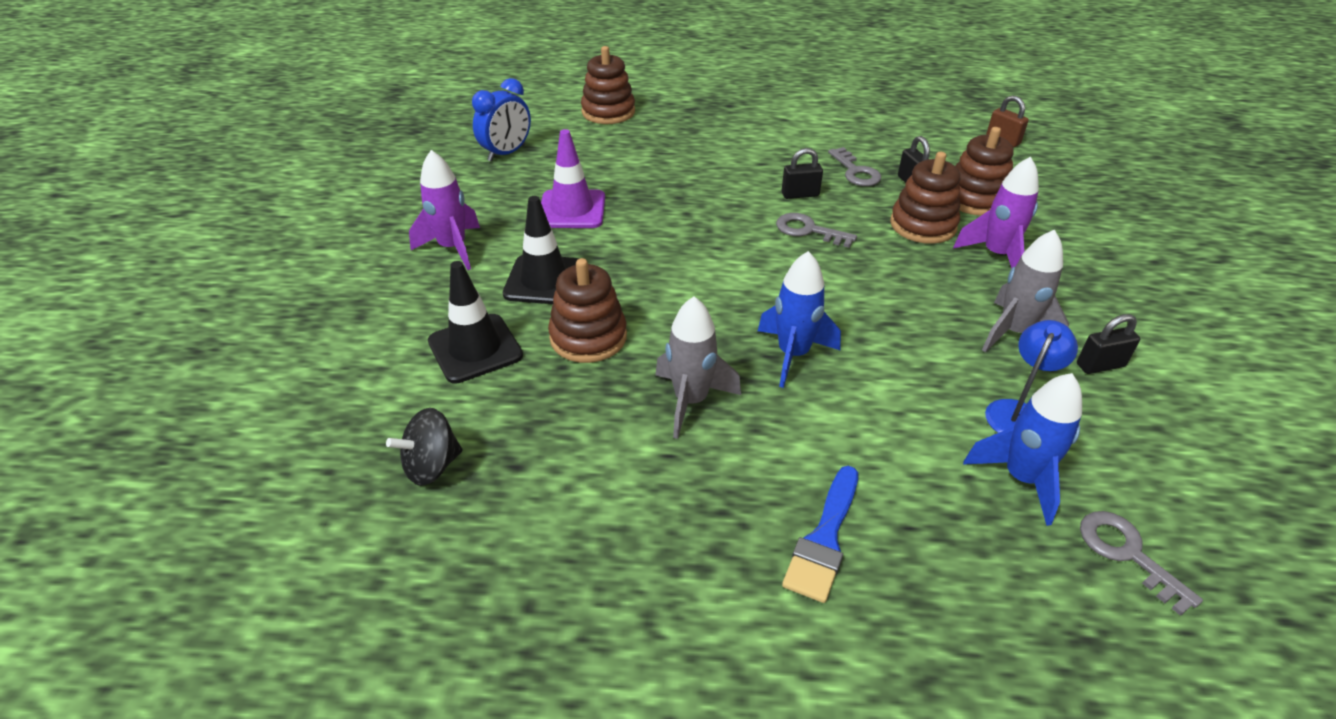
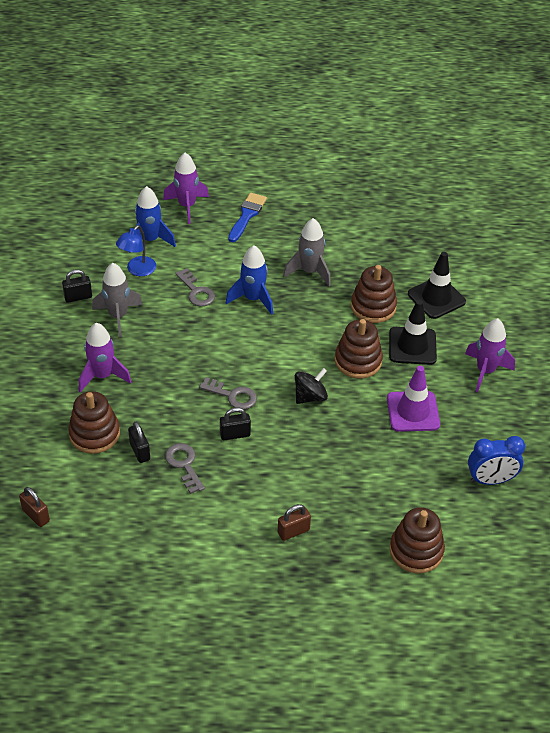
camera: 175 degrees right, 5 degrees up
black spinning top [386,408,462,486] -> black spinning top moved to [295,368,328,404]
blue clock [472,78,531,162] -> blue clock turned 135 degrees counterclockwise [468,436,525,485]
brown stacking toy [890,152,960,244] -> brown stacking toy moved to [335,319,383,378]
grey key [1080,511,1203,616] -> grey key moved to [175,268,215,306]
none -> purple rocket [163,153,209,224]
none -> brown padlock [278,504,311,541]

